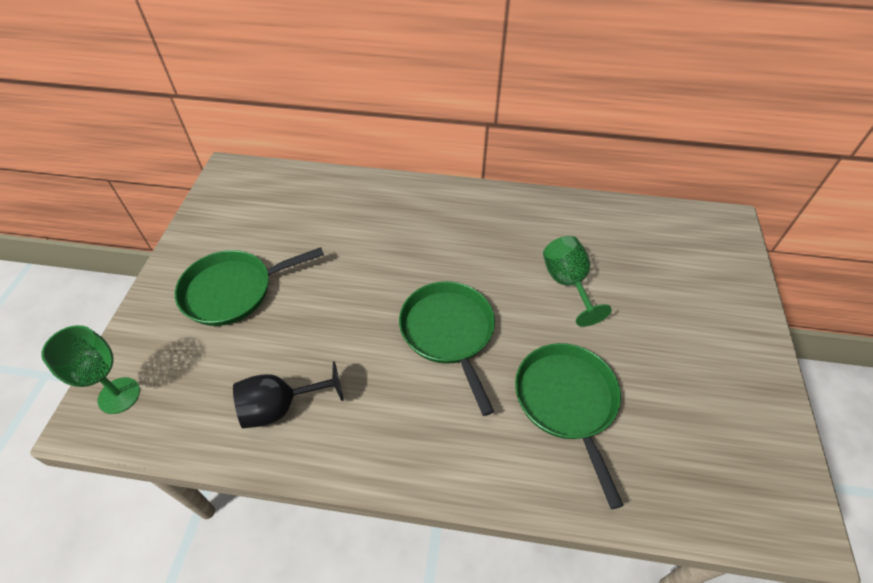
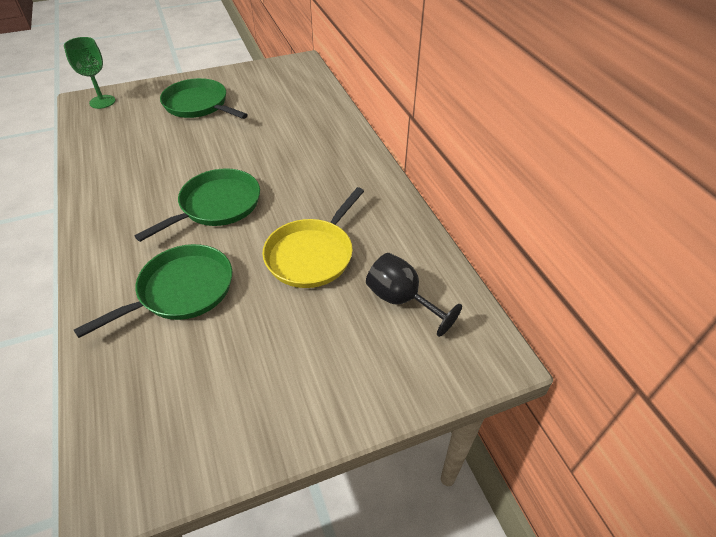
camera: 60 degrees right, 5 degrees down
black goblet [233,361,344,428] -> black goblet moved to [366,253,462,337]
green goblet [543,236,612,327] -> yellow pan [262,187,364,288]

